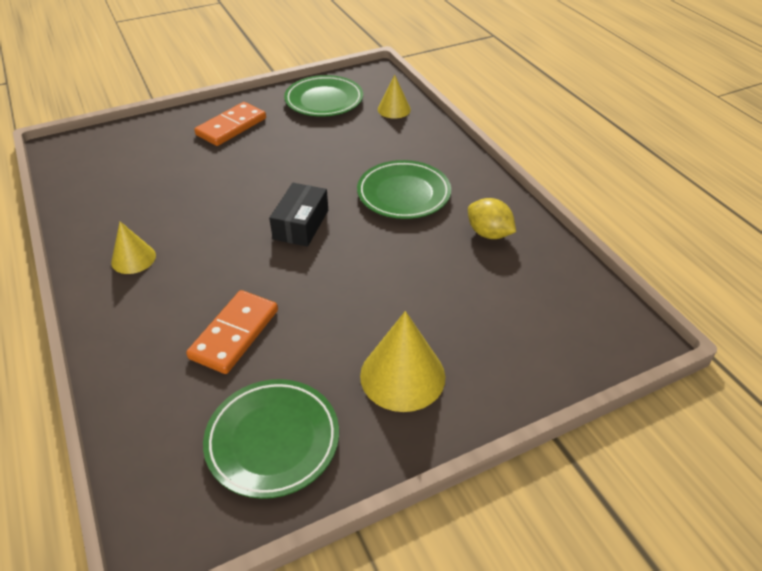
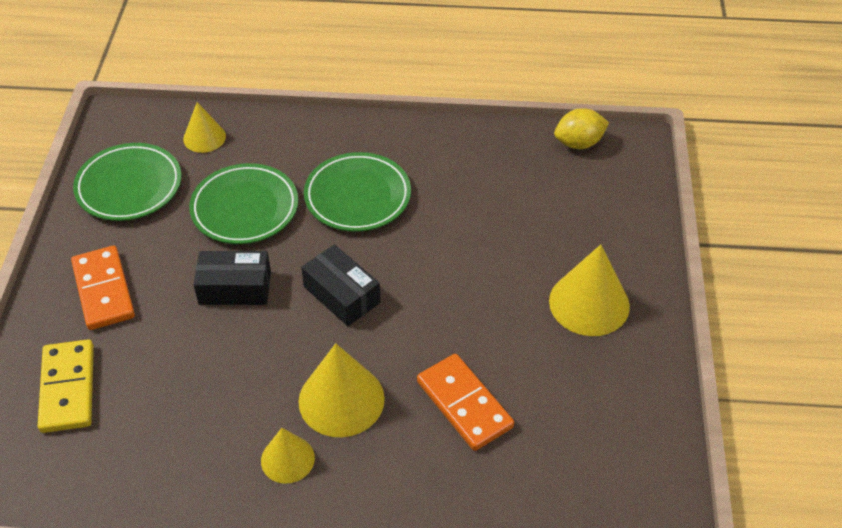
camera: 60 degrees left, 5 degrees up
green plate [203,379,339,499] -> green plate moved to [189,163,298,244]
yellow lemon [468,198,516,239] -> yellow lemon moved to [554,108,609,149]
none -> yellow domino [38,339,94,433]
none -> black box [193,251,271,305]
none -> yellow cone [299,343,385,437]

